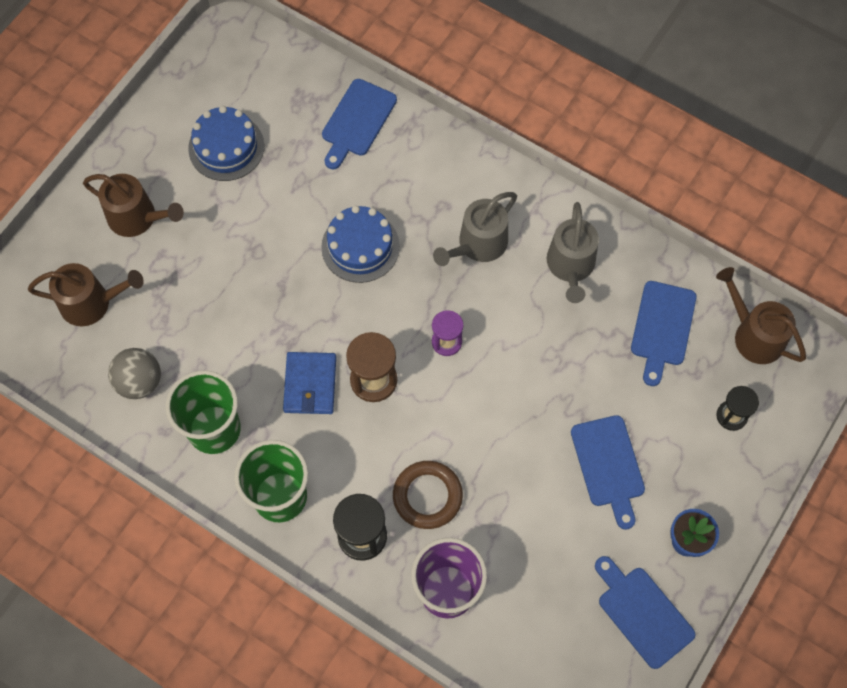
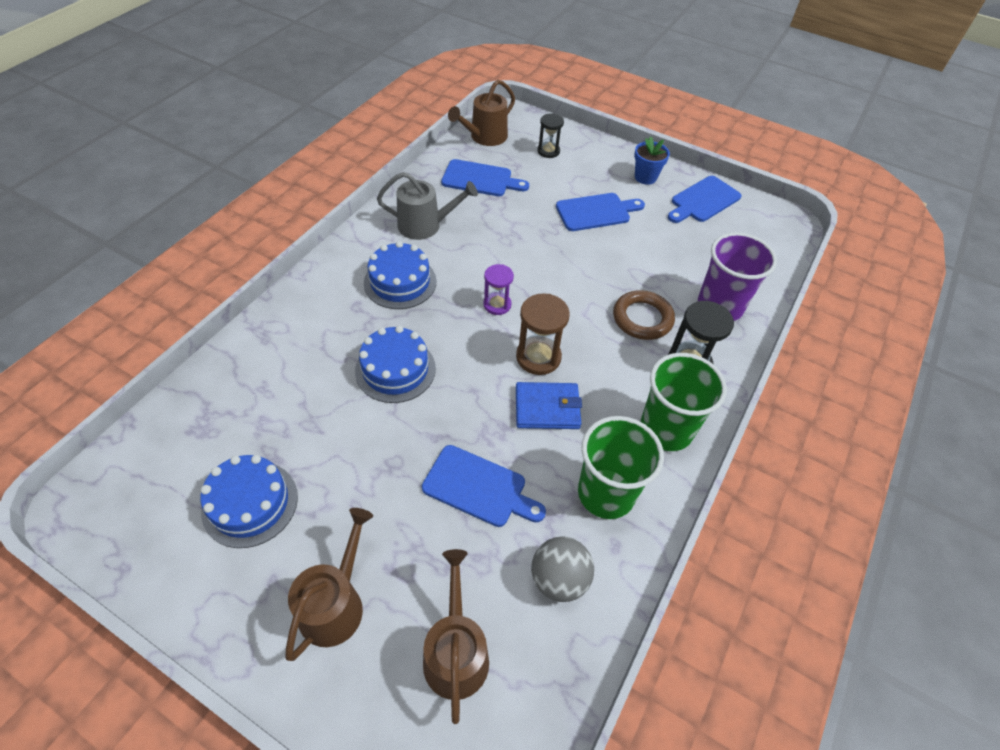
camera: 95 degrees left, 15 degrees down
blue cutting board [322,79,397,169] -> blue cutting board moved to [422,445,546,527]
grey watering can [433,192,517,266] -> blue cake [364,241,436,309]

